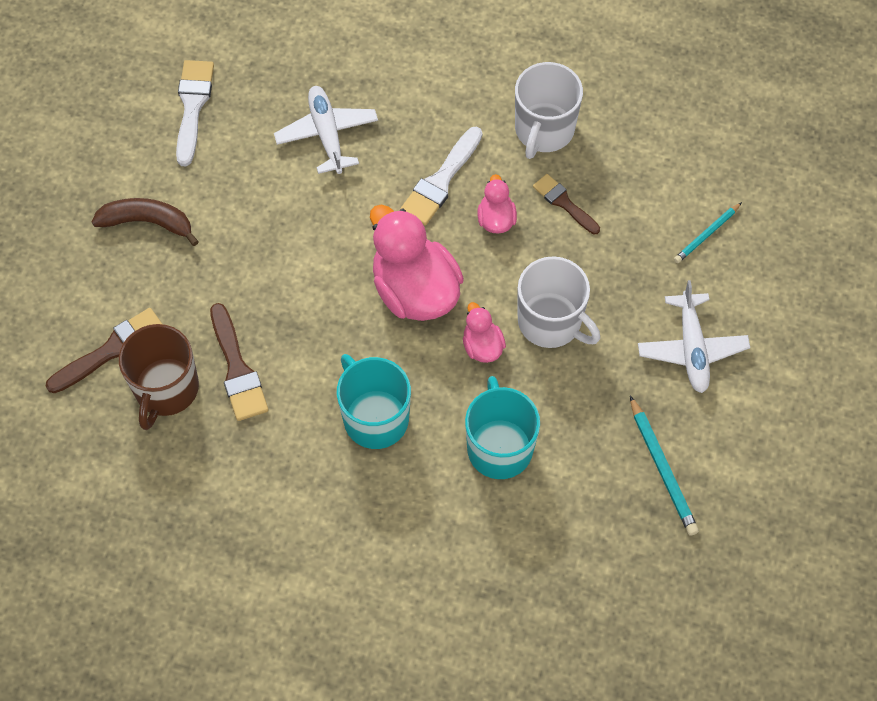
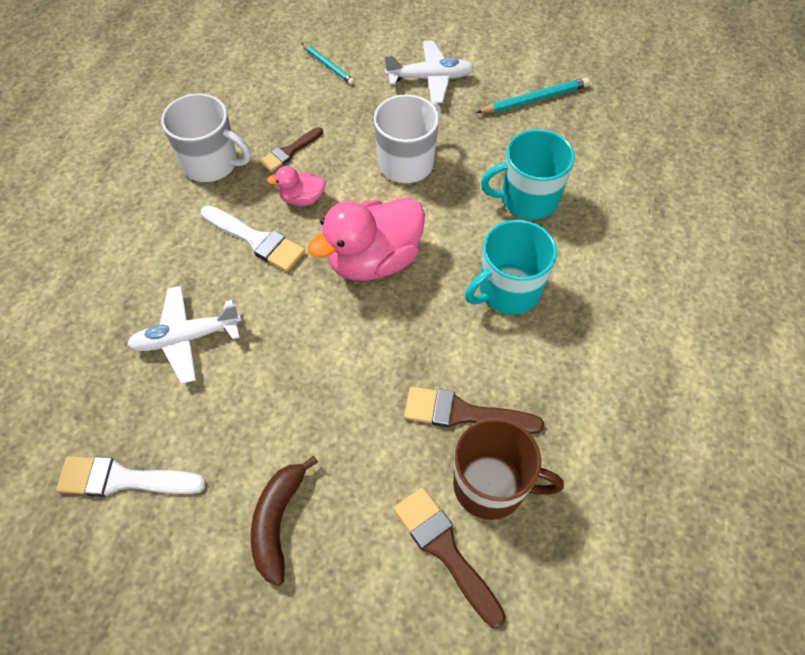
camera: 90 degrees left, 5 degrees down
brown brush [210,303,269,421] -> brown brush turned 150 degrees counterclockwise [404,386,544,434]
pink duck [463,302,506,363] -> none

